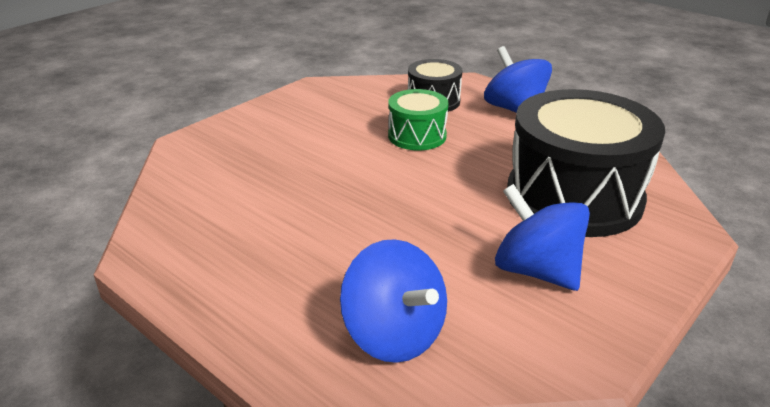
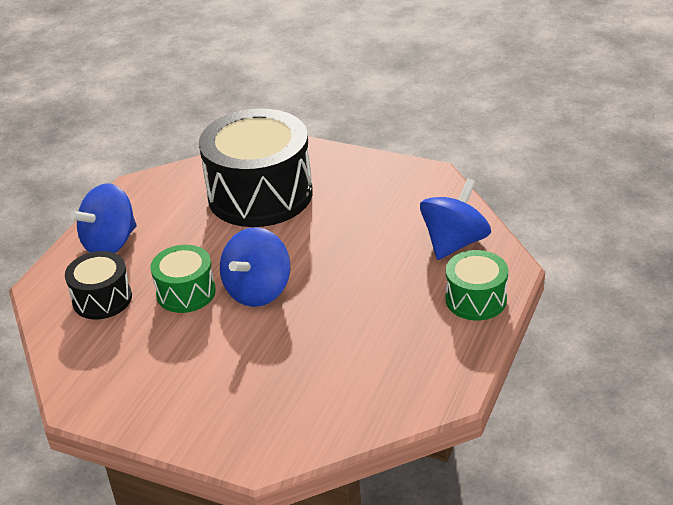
camera: 105 degrees left, 5 degrees up
blue spinning top [495,184,590,291] -> blue spinning top moved to [220,227,290,307]
none -> green drum [446,250,508,321]

